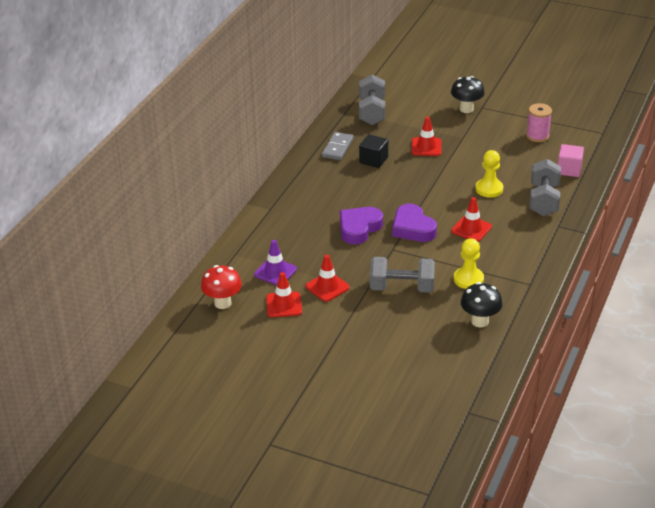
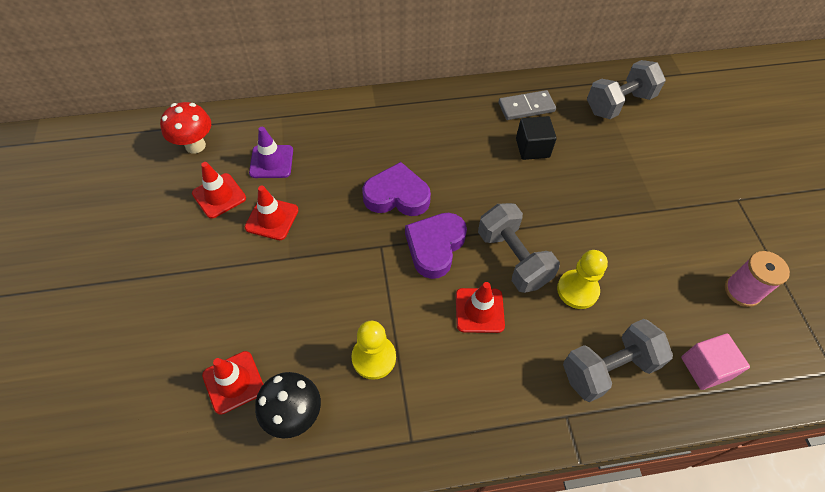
camera: 55 degrees right, 20 degrees up
grey dumbbell [370,257,435,293] -> grey dumbbell moved to [478,203,560,293]
red traffic cone [411,117,442,156] -> red traffic cone moved to [202,351,263,415]
black mushroom [451,76,485,113] -> none

